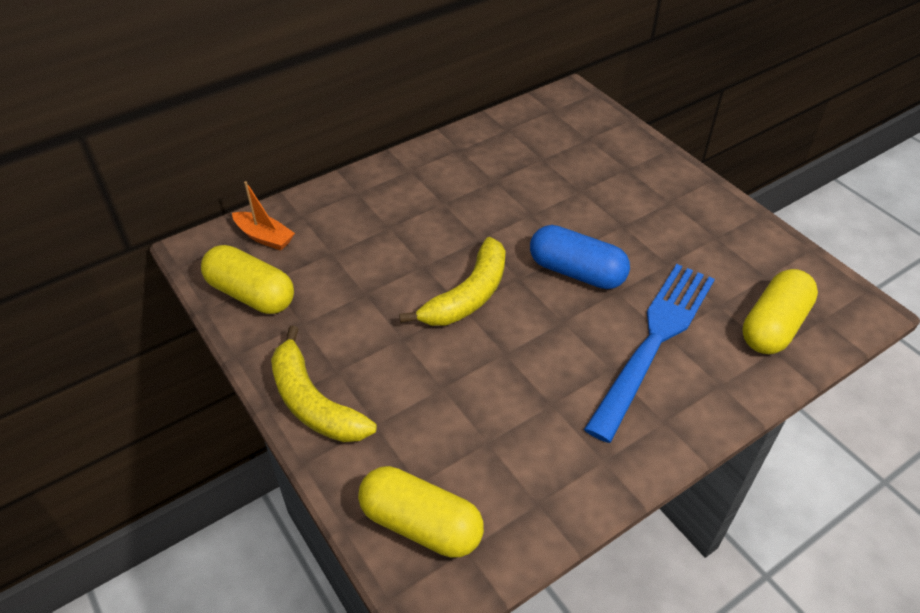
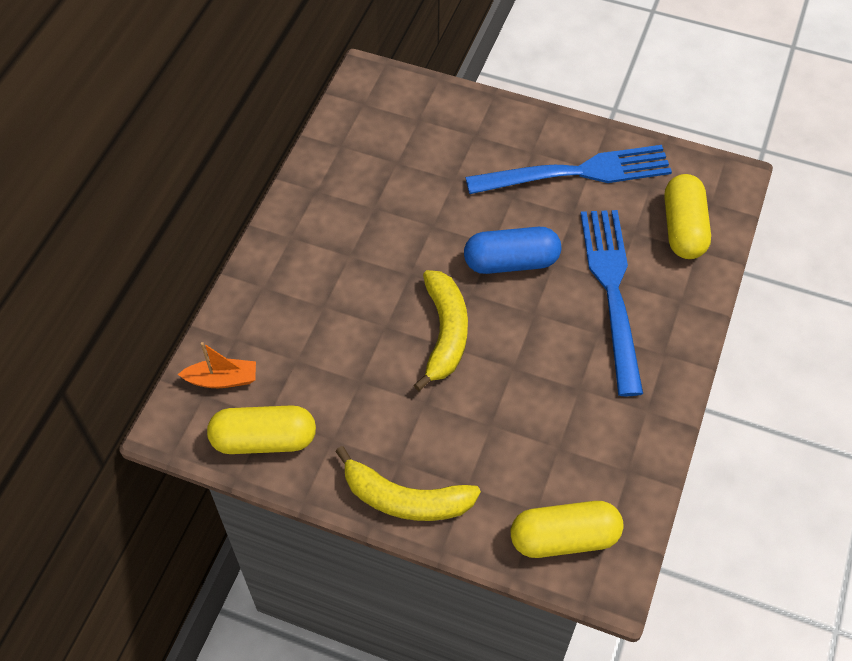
camera: 35 degrees left, 10 degrees up
none -> blue fork [465,145,672,194]

